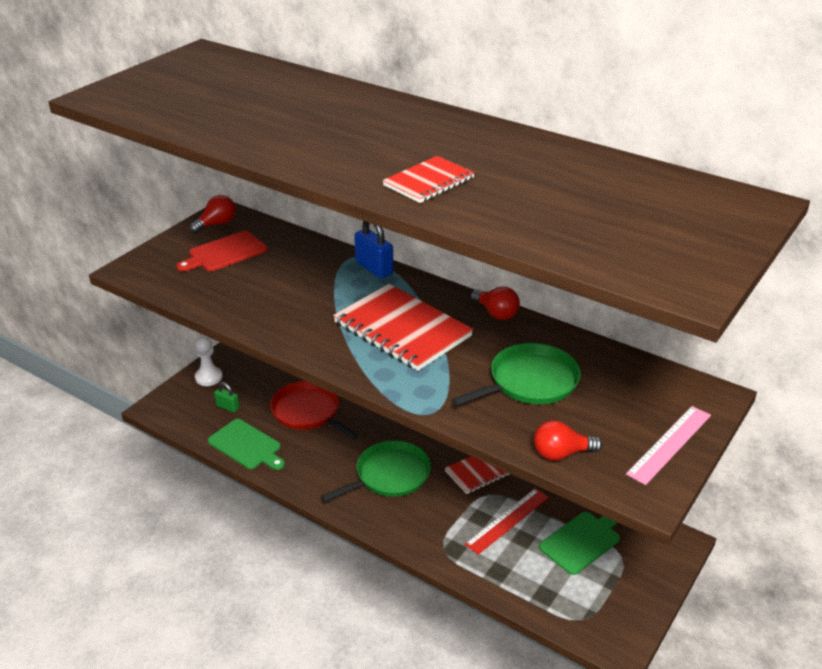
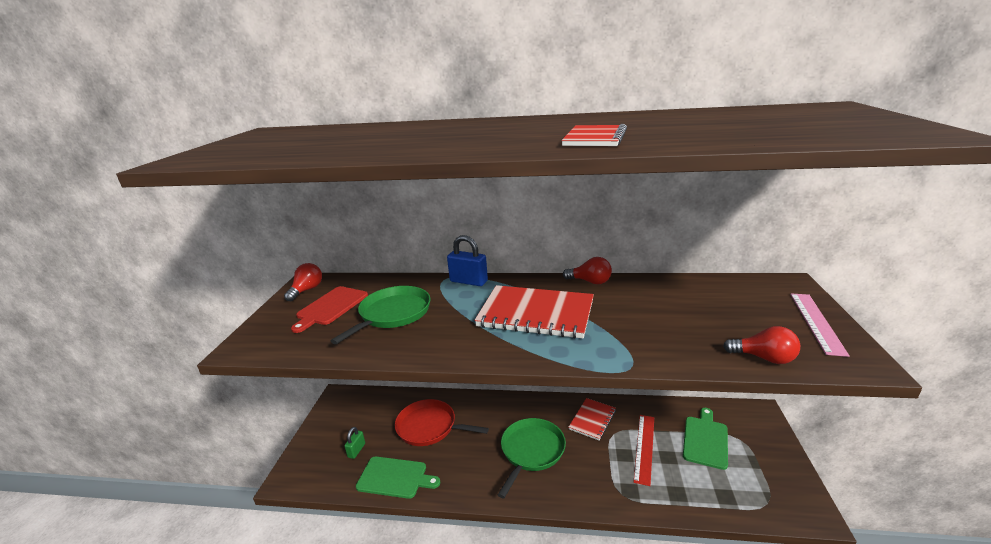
camera: 25 degrees left, 10 degrees down
white pawn [195,337,223,386] -> none
green padlock [214,382,239,413] -> green padlock turned 75 degrees counterclockwise [344,427,365,459]
green pan [452,343,581,406] -> green pan moved to [331,286,430,344]
red light bulb [534,420,602,461] -> red light bulb turned 120 degrees counterclockwise [723,326,800,364]

